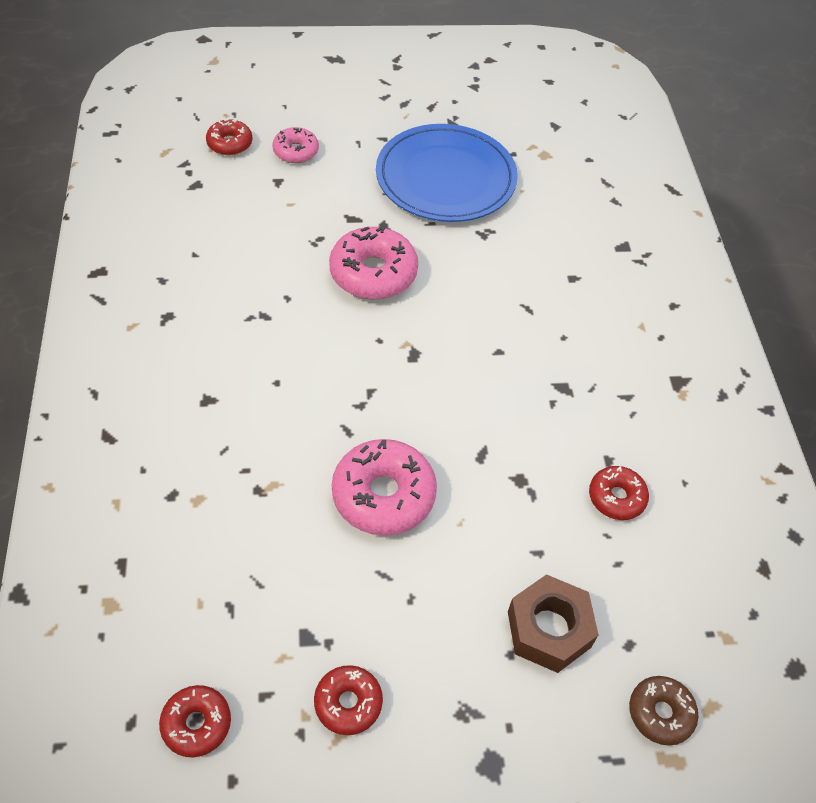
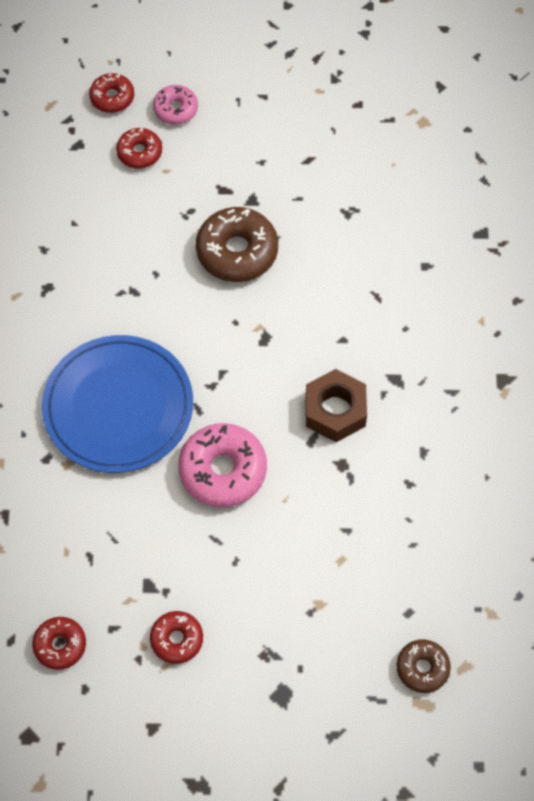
camera: 10 degrees right, 10 degrees up
pink donut [329,226,418,299] -> brown donut [196,207,278,282]
blue plate [376,124,517,222] -> blue plate moved to [42,335,193,473]
brown nut [508,574,599,673] -> brown nut moved to [306,369,367,442]
red donut [589,466,649,520] -> red donut moved to [116,128,162,169]

